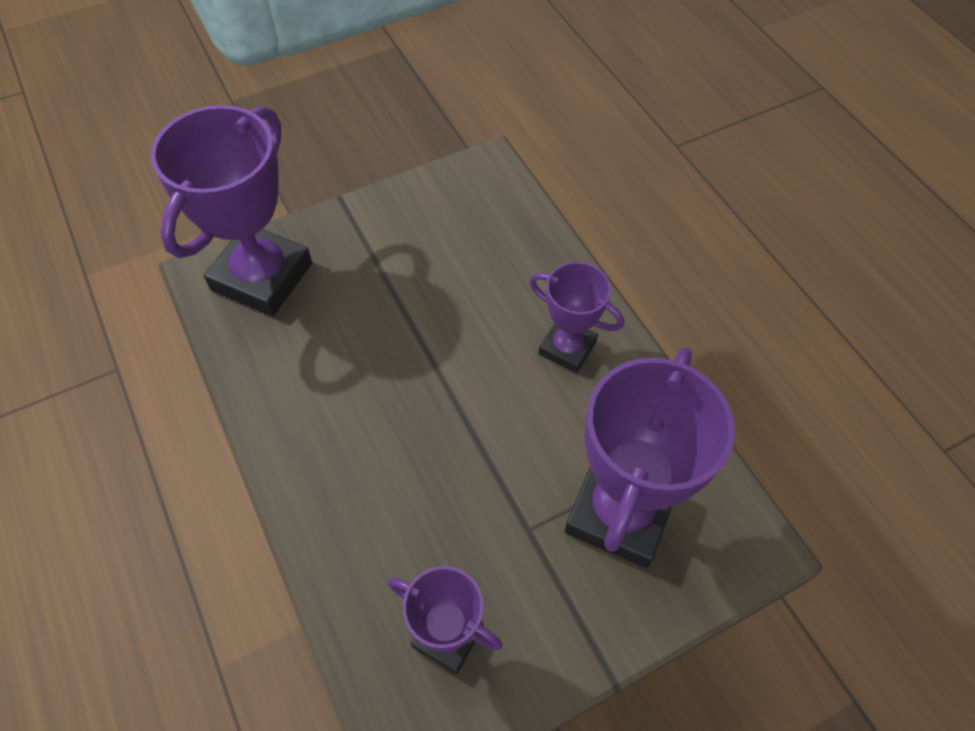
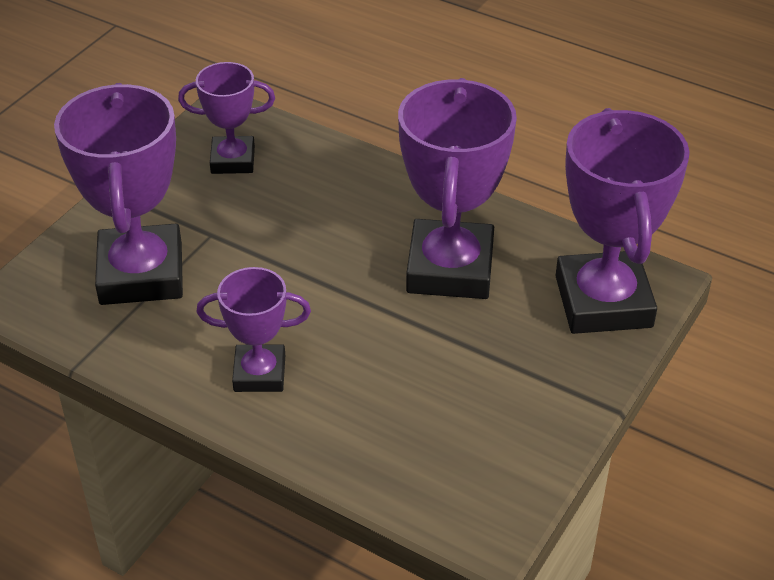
camera: 150 degrees right, 15 degrees down
none -> purple trophy [398,78,517,299]

